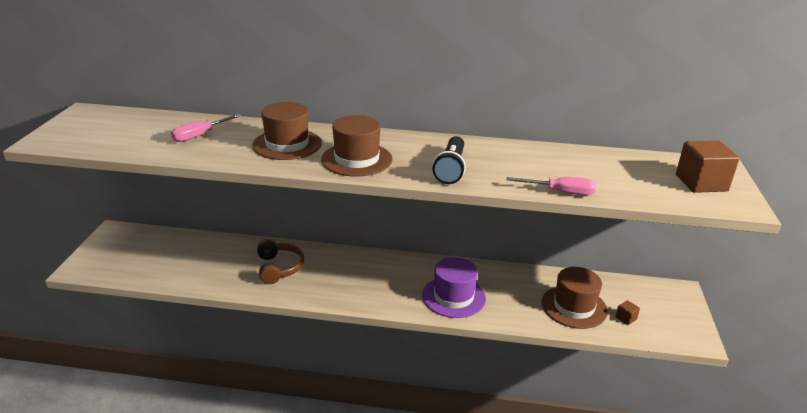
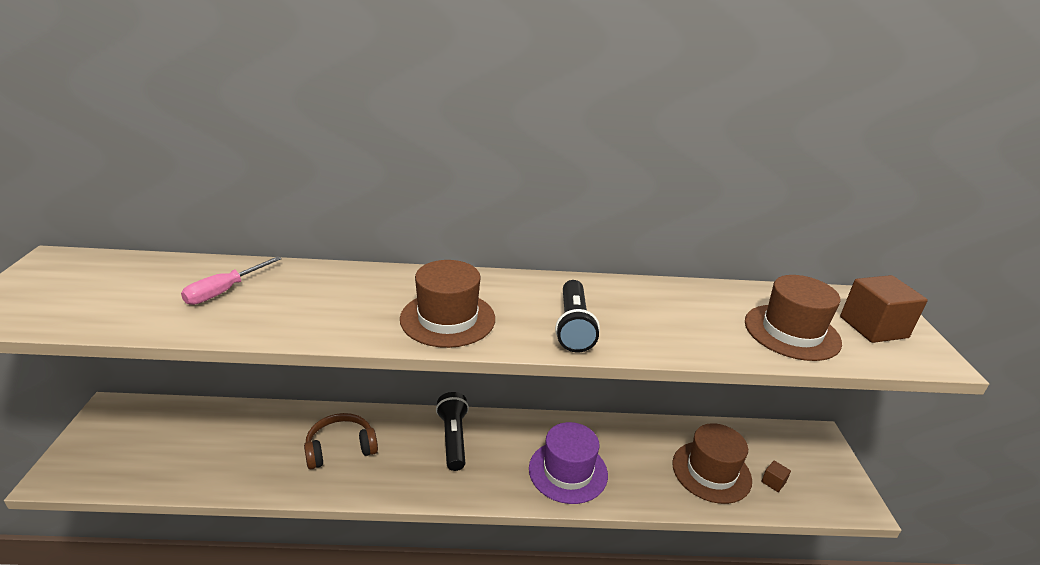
camera: 10 degrees left, 0 degrees up
brown hat [252,102,322,160] -> brown hat moved to [745,275,842,361]
brown headphones [257,239,304,284] -> brown headphones turned 90 degrees counterclockwise [304,413,378,469]
pink screwdriver [507,177,596,195] -> none
none -> black flashlight [436,392,469,471]

